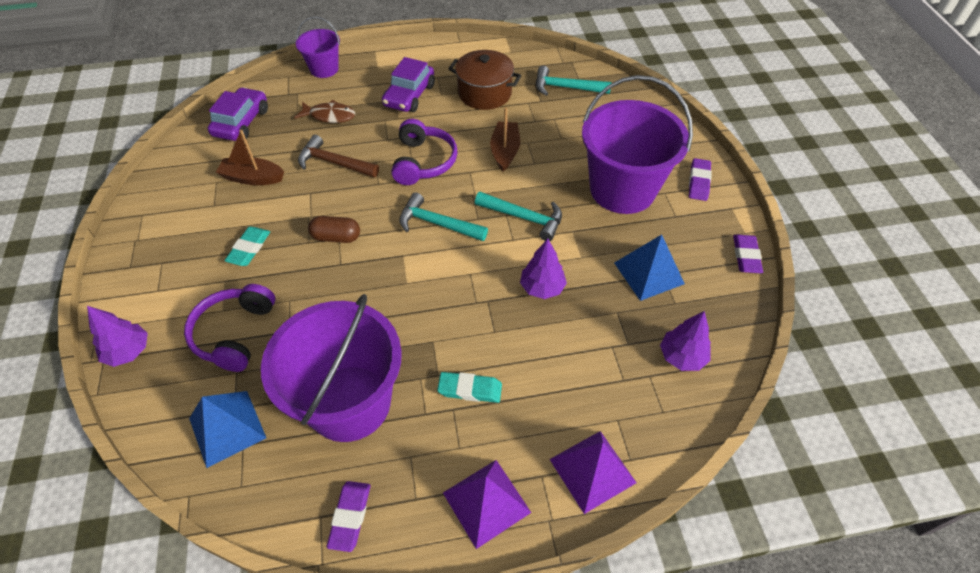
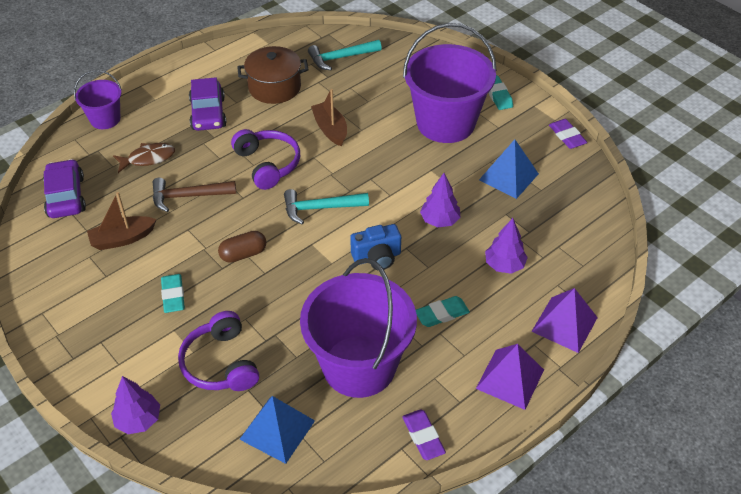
camera: 30 degrees left, 5 degrees down
turquoise hammer [475,192,562,241] -> none
purple tree [660,311,711,371] -> purple tree moved to [485,218,528,274]
purple eraser [689,158,712,201] -> turquoise eraser [488,75,513,110]
none -> blue camera [350,224,401,270]

